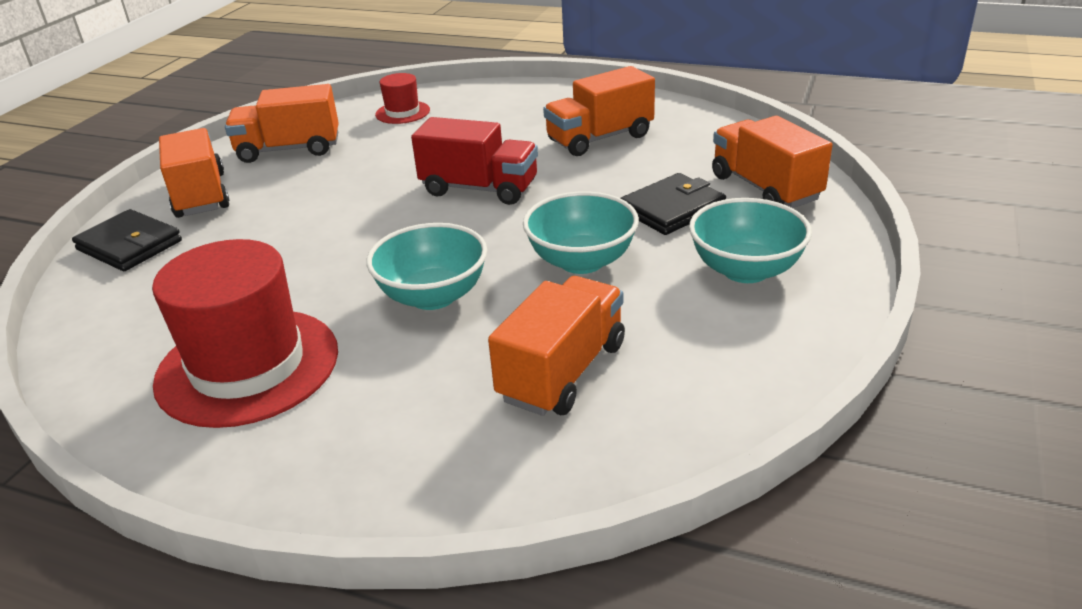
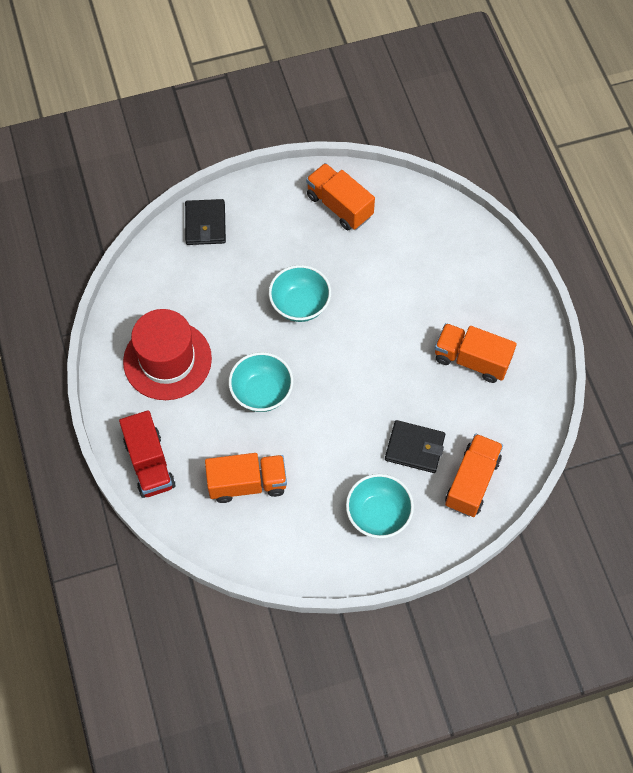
camera: 50 degrees right, 30 degrees up
orange truck [159,128,230,218] -> none
red hat [375,73,430,124] -> none
red truck [411,117,538,205] -> red truck moved to [119,410,176,498]
turquoise bowl [523,192,639,274] -> turquoise bowl moved to [269,265,331,322]

